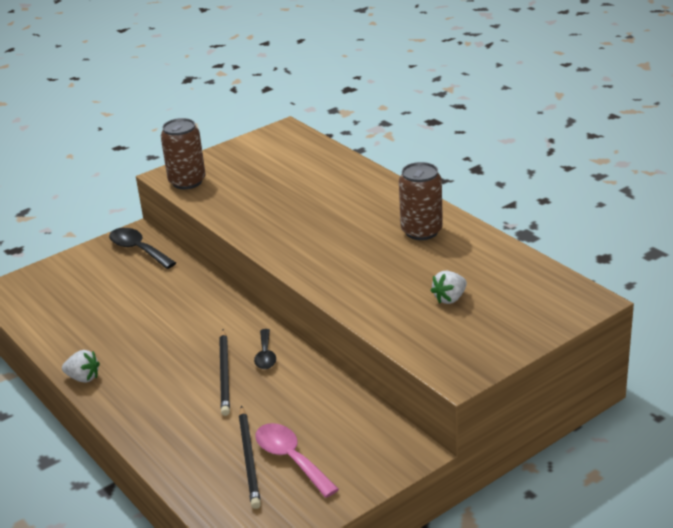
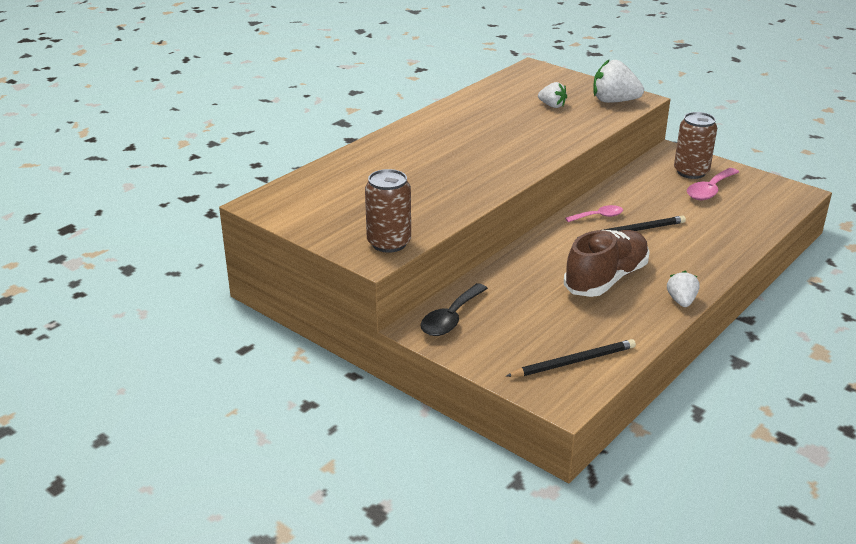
camera: 105 degrees left, 0 degrees up
black pencil [239,406,261,509] -> black pencil moved to [506,339,636,377]
black spoon [254,329,276,369] -> pink spoon [565,205,623,222]
brown can [399,162,443,240] -> brown can moved to [674,112,717,179]
none -> brown shoe [564,230,650,297]
none -> white strawberry [593,59,644,103]

